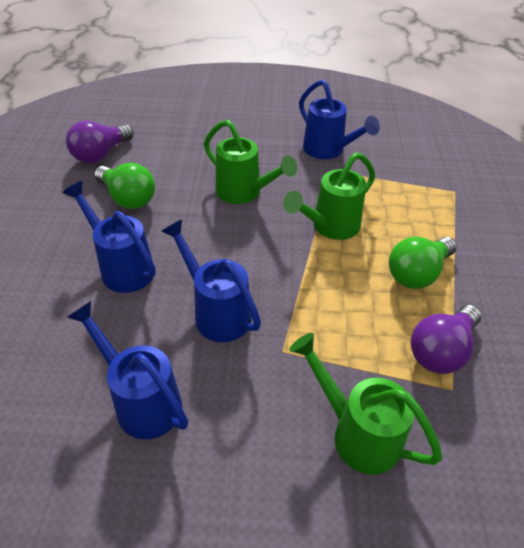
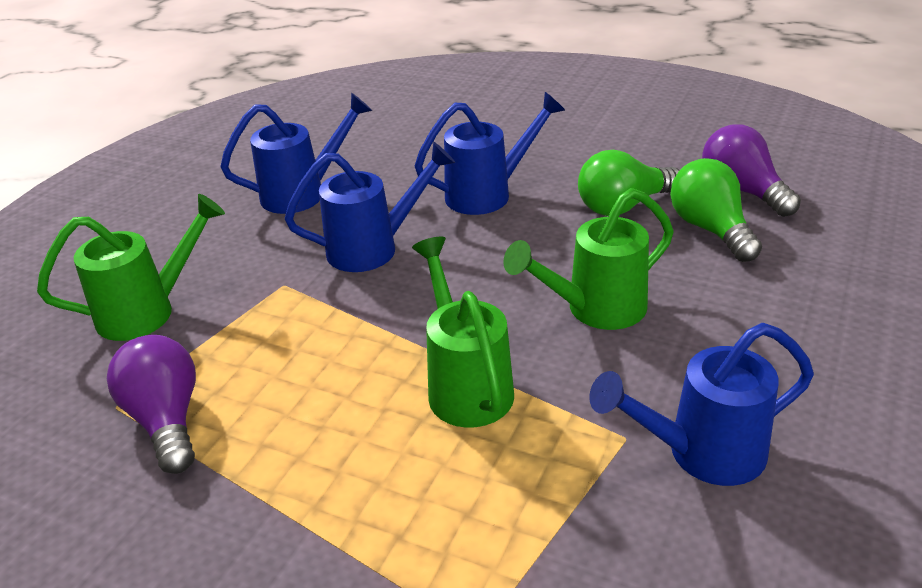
camera: 115 degrees right, 10 degrees down
green light bulb [389,237,457,289] -> green light bulb moved to [670,158,762,262]

